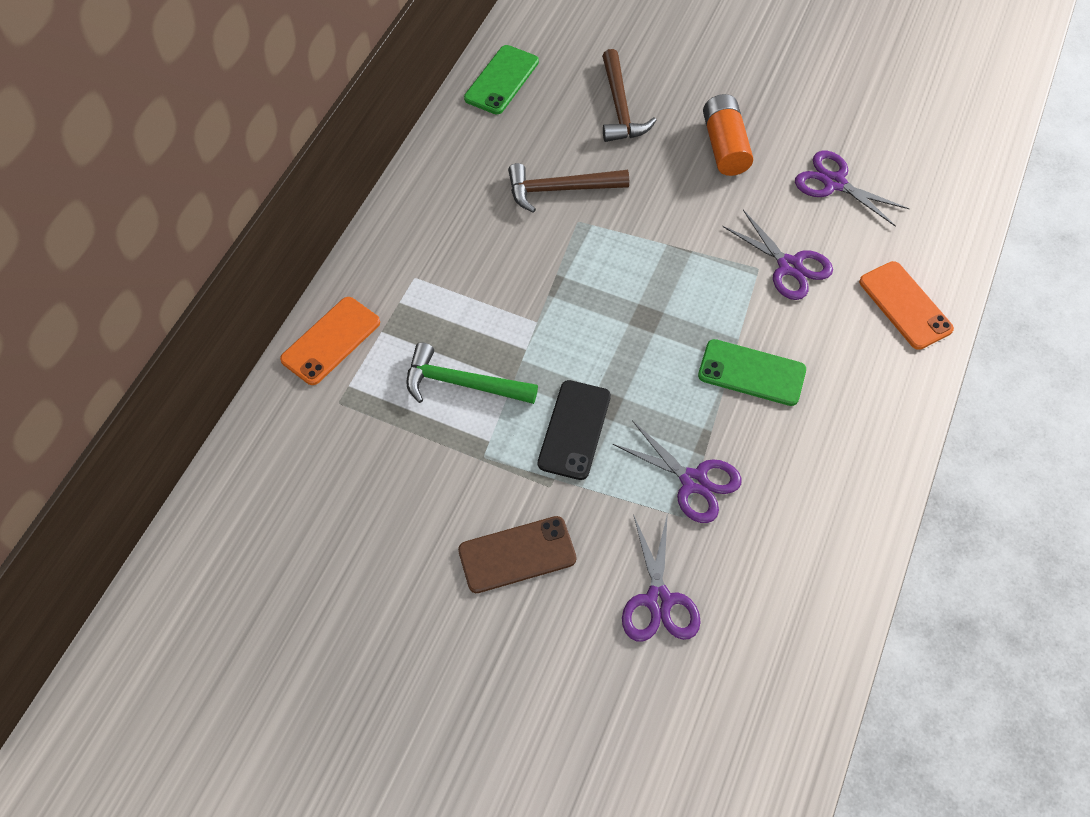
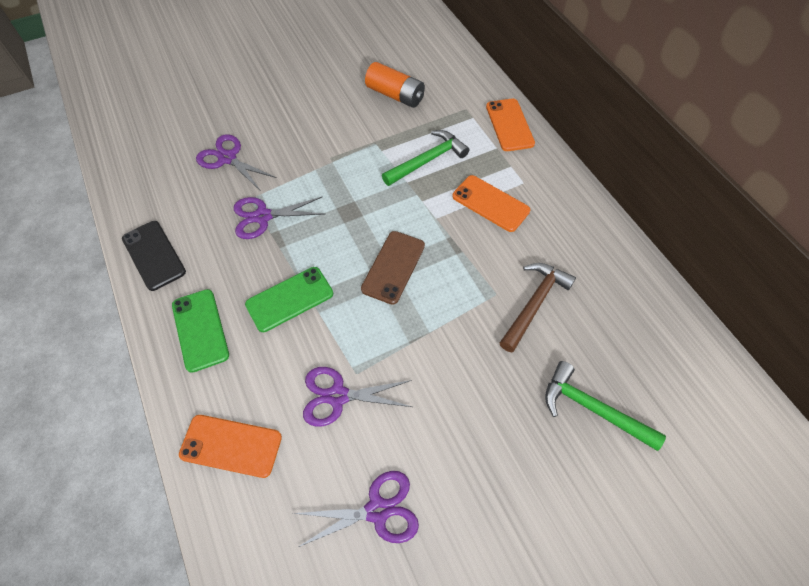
camera: 130 degrees right, 0 degrees up
brown phone [458,516,576,593] -> brown phone moved to [361,231,425,305]
green phone [464,45,539,114] -> green phone moved to [172,289,229,373]
black phone [538,380,611,480] -> black phone moved to [122,221,186,291]
brown hammer [602,49,657,142] -> green hammer [545,361,666,451]
orange battery [703,94,753,176] -> orange battery moved to [365,62,425,108]
none -> orange phone [452,175,530,232]

